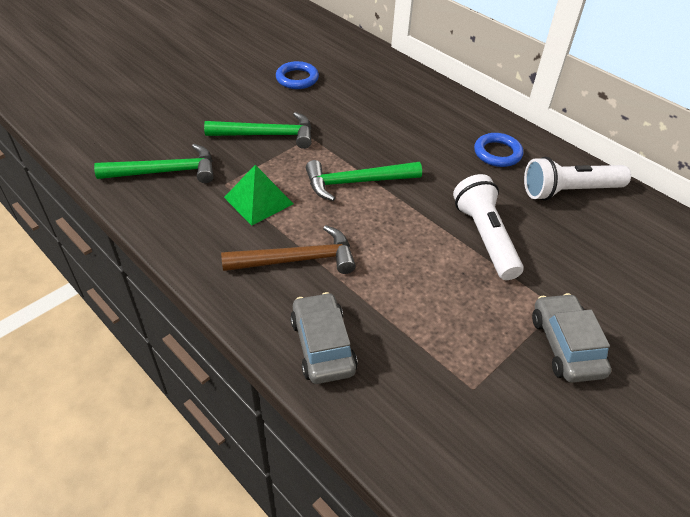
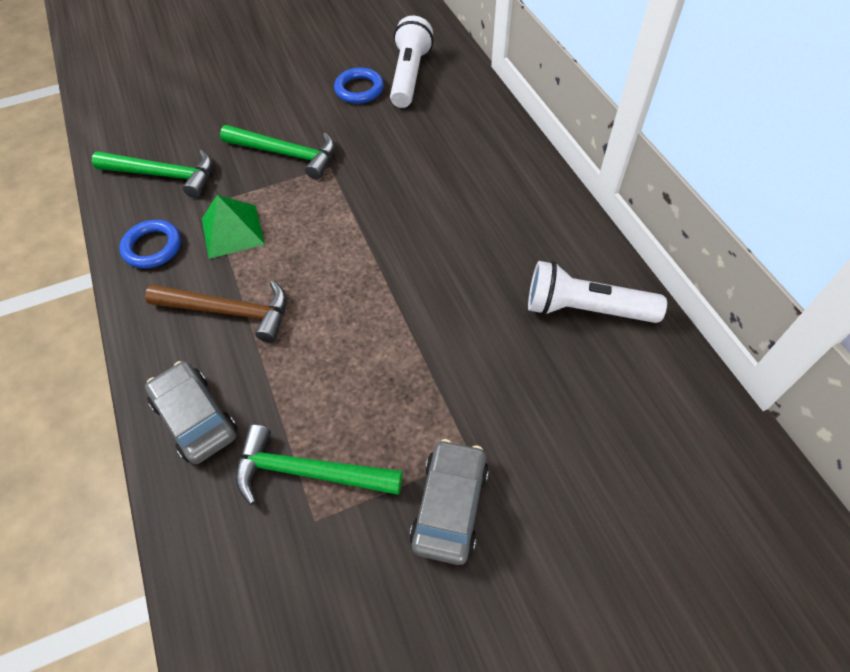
camera: 25 degrees right, 10 degrees up
grey car [290,292,358,384] -> grey car turned 45 degrees counterclockwise [145,361,237,464]
green hammer [306,160,422,201] -> green hammer moved to [236,424,403,505]
white flashlight [453,174,524,280] -> white flashlight moved to [390,16,433,108]
blue ring [474,133,523,167] -> blue ring moved to [119,220,181,269]

